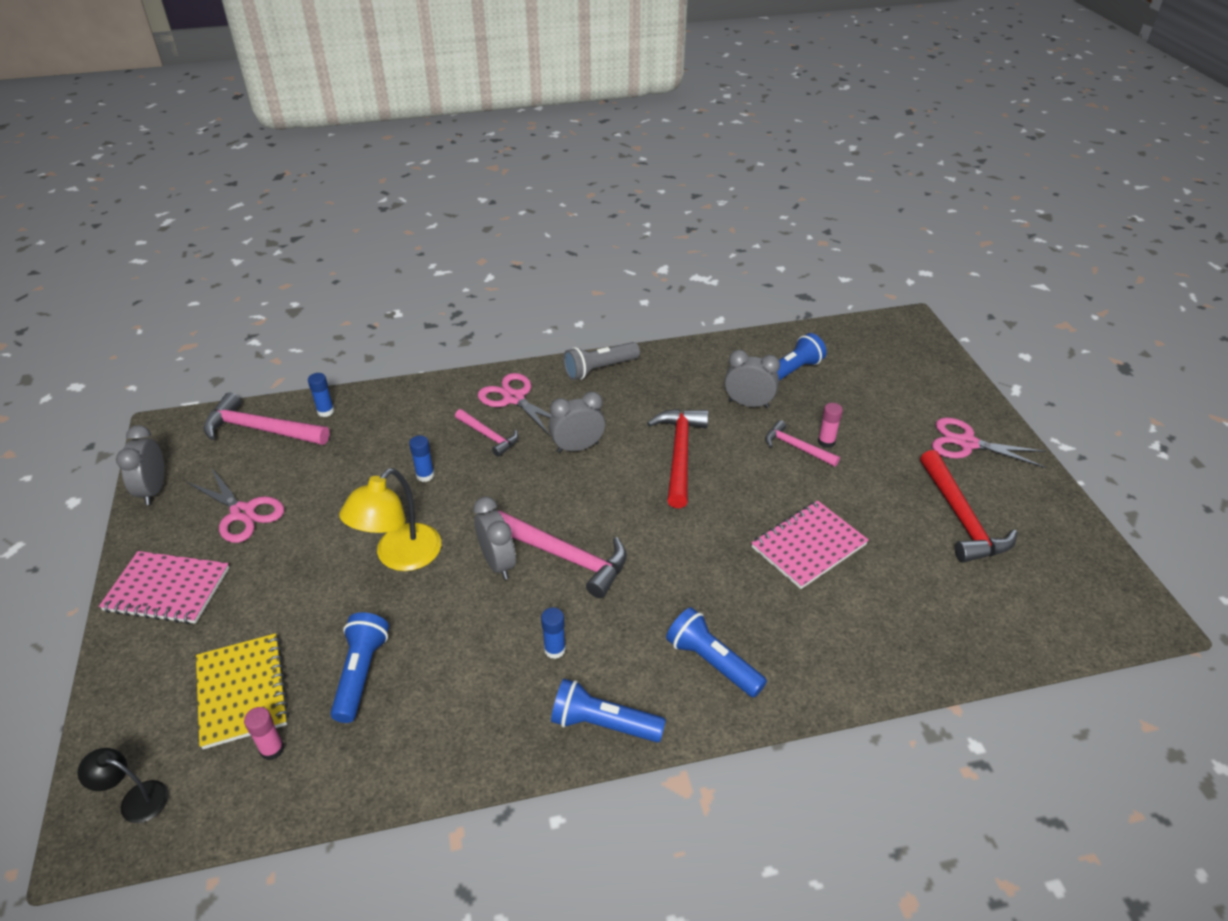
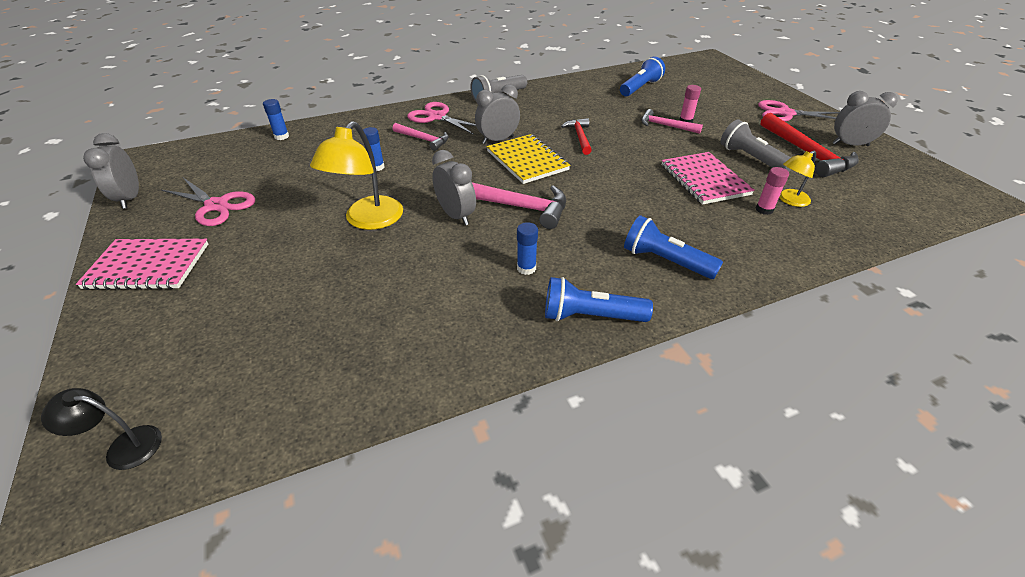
camera: 10 degrees left, 0 degrees up
yellow notebook [196,633,289,749] -> yellow notebook moved to [487,134,570,184]
pink hammer [204,392,330,445] -> none
pink glue stick [244,707,285,760] -> pink glue stick moved to [756,167,789,215]
blue flashlight [330,612,389,723] -> none
red hammer [647,409,709,508] -> red hammer [561,118,592,155], size x0.59
grey clock [725,350,780,408] -> grey clock moved to [833,91,898,146]
pink notebook [751,501,869,589] -> pink notebook turned 60 degrees counterclockwise [662,152,755,205]
none -> grey flashlight [721,119,791,171]
none -> yellow lamp [779,151,816,207]

